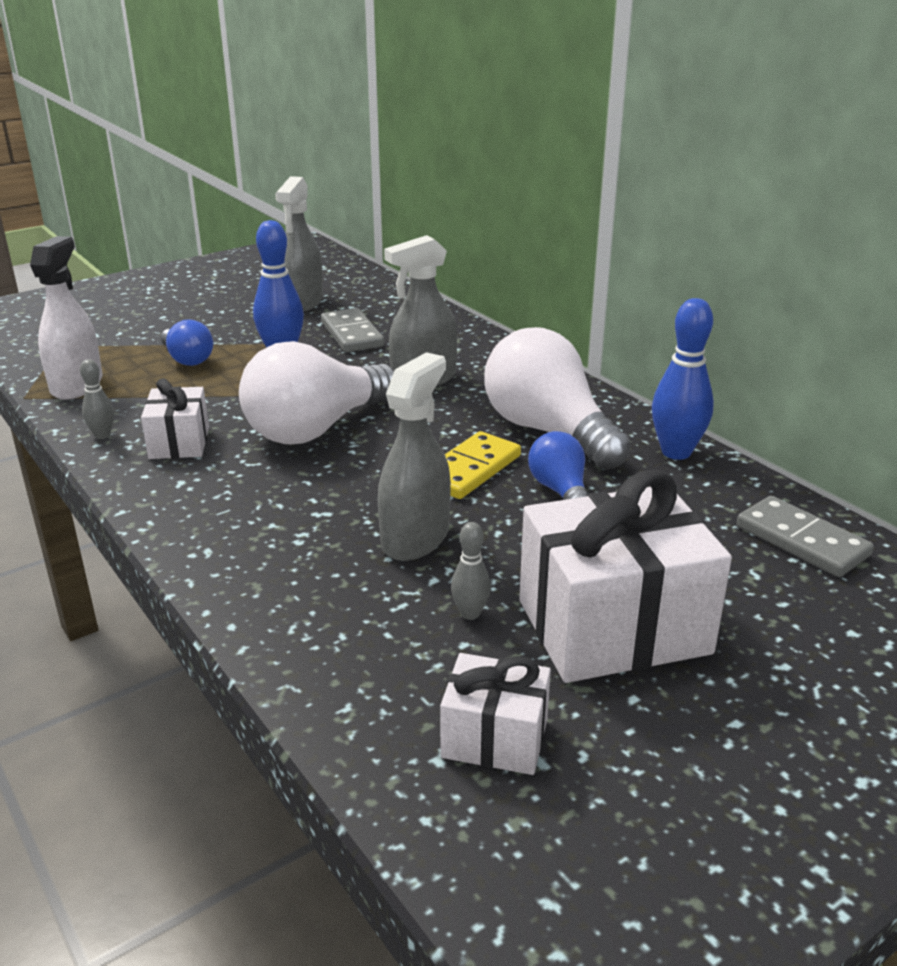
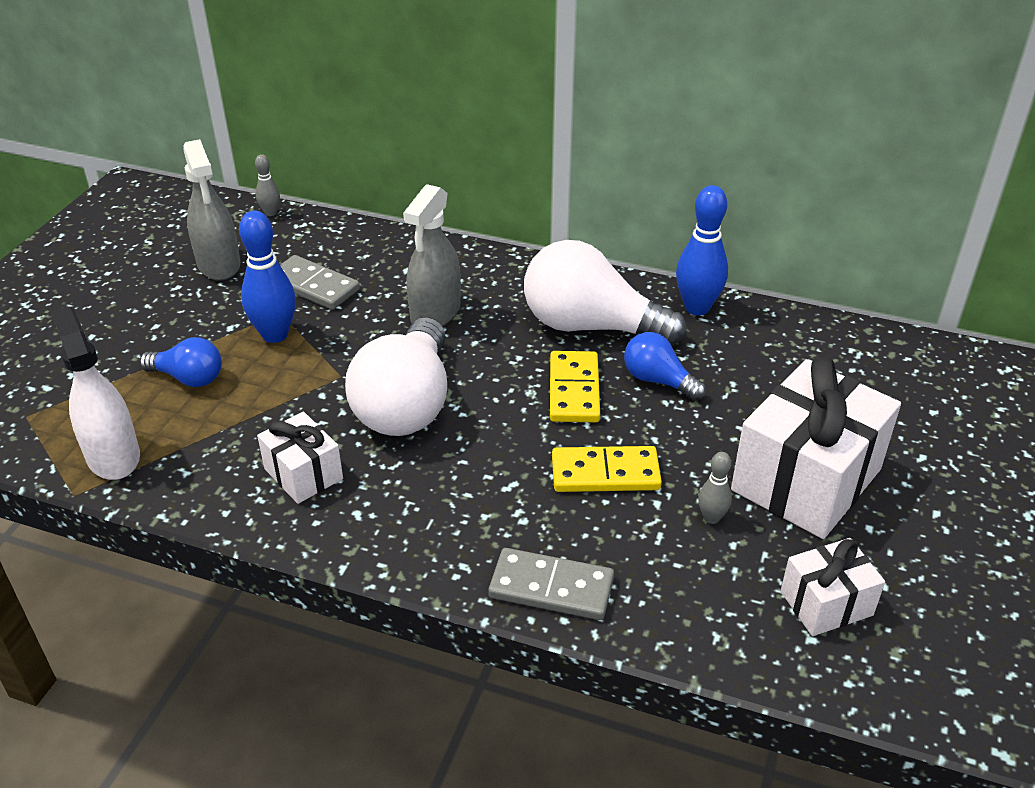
camera: 35 degrees left, 10 degrees up
grey bowling pin [80,359,114,439] -> grey bowling pin moved to [255,154,280,216]
grey spray bottle [378,352,451,561] -> yellow domino [552,446,662,492]
grey domino [737,496,874,577] -> grey domino moved to [488,548,614,620]

